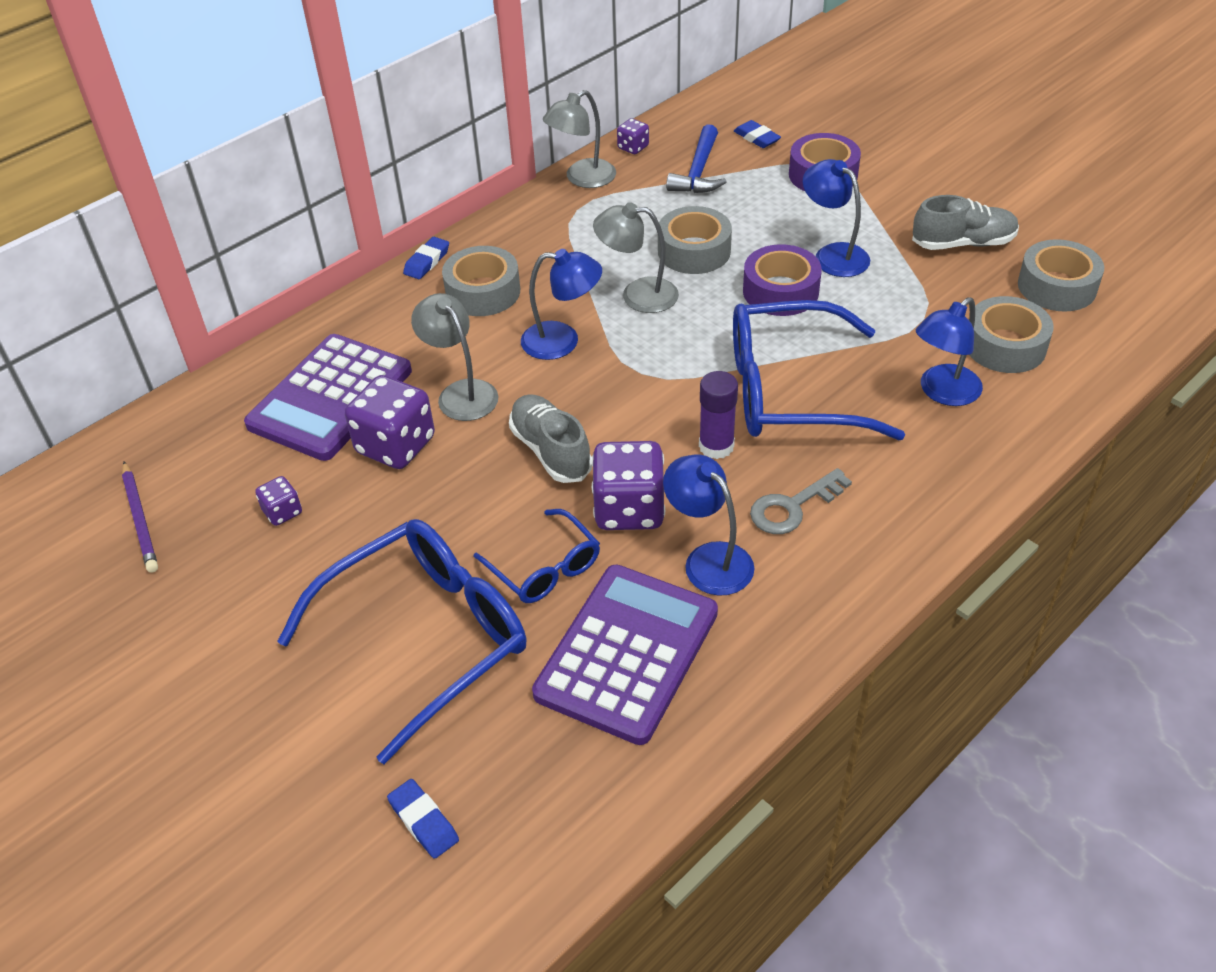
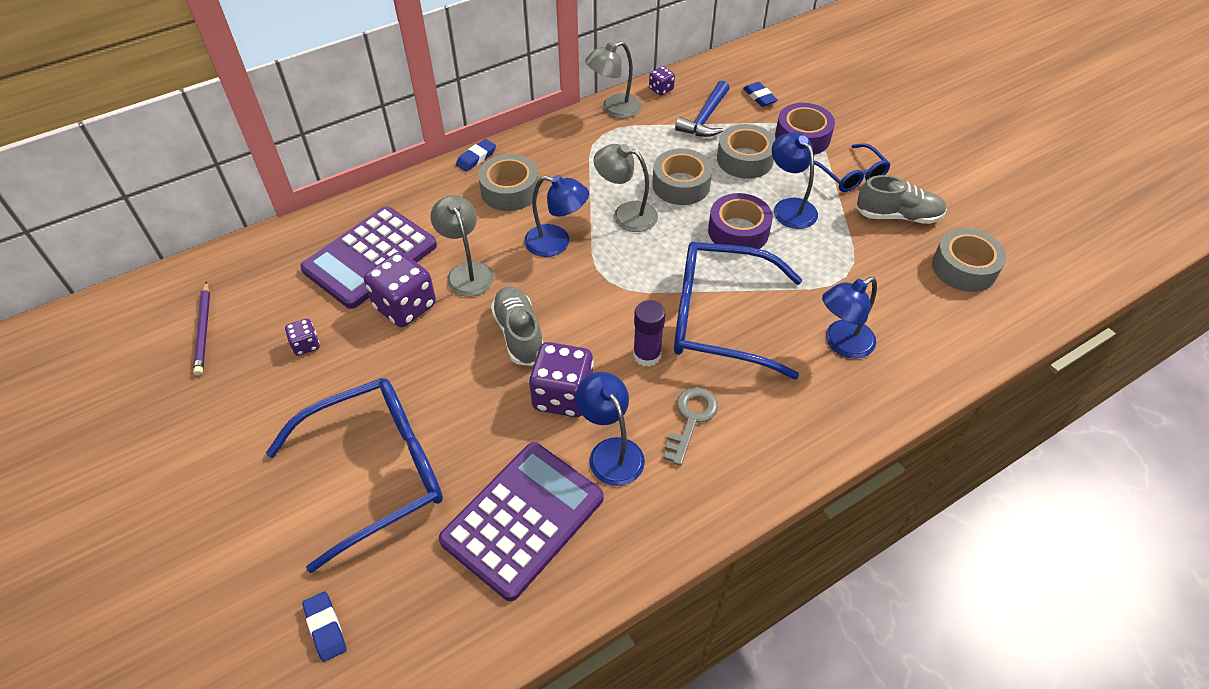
camera: 10 degrees right, 5 degrees up
blue glasses [474,509,600,603] -> blue glasses moved to [814,143,891,192]
grey key [750,468,852,534] -> grey key turned 135 degrees clockwise [663,387,718,466]
grey tape [970,296,1054,373] -> grey tape moved to [717,124,776,179]

